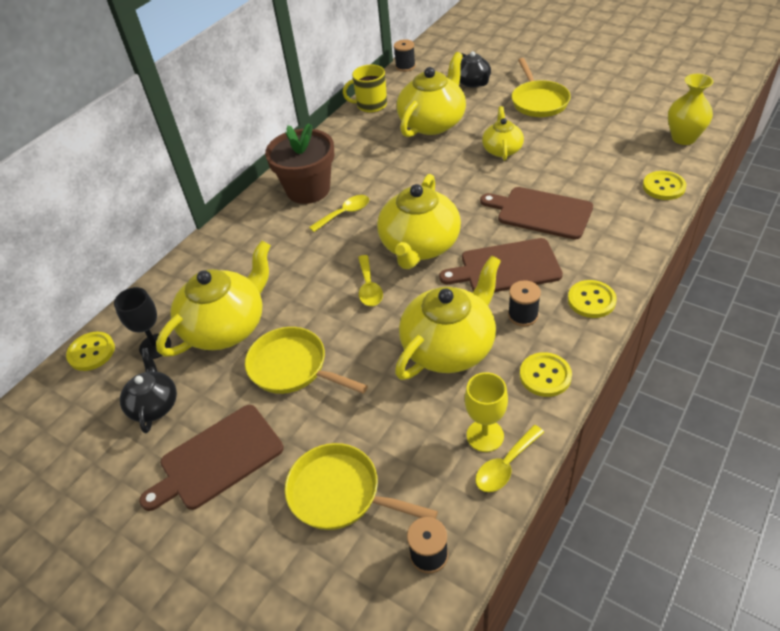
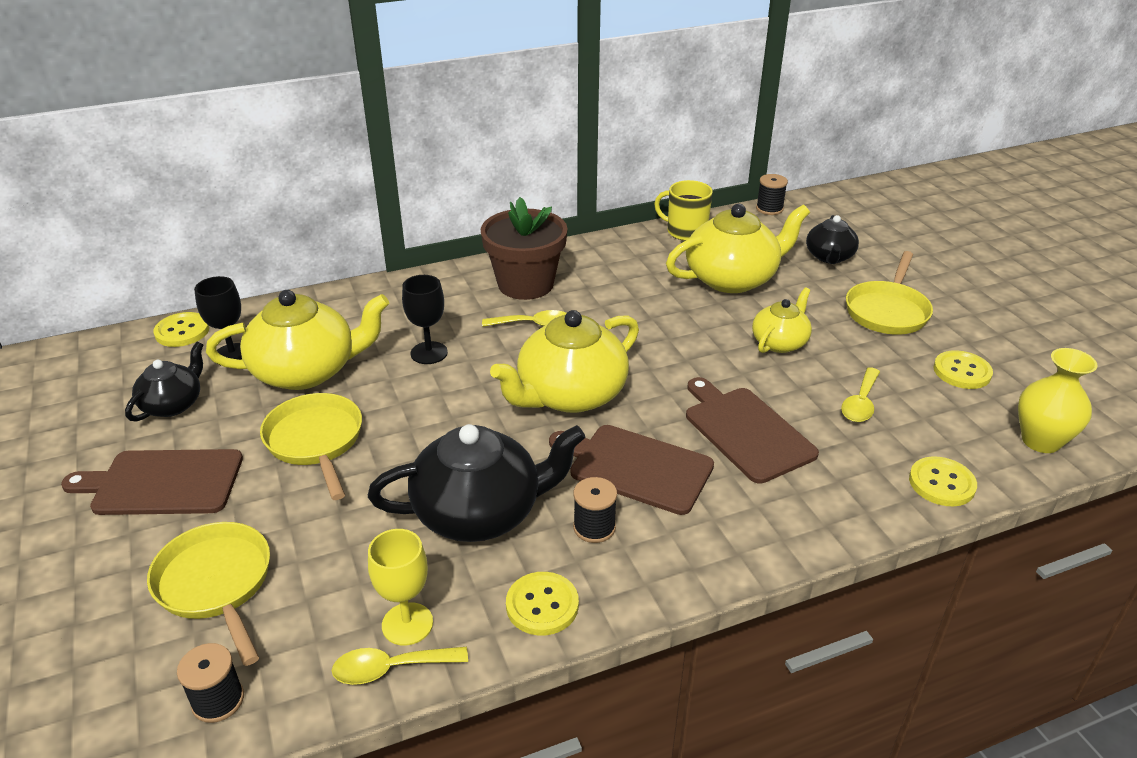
camera: 30 degrees right, 10 degrees down
yellow spoon [358,255,383,306] -> yellow spoon moved to [841,367,880,422]
yellow teapot [395,255,501,380] -> black teapot [368,424,585,542]
yellow button [568,280,617,318] -> yellow button moved to [933,350,993,389]
none -> black goblet [402,275,448,364]

